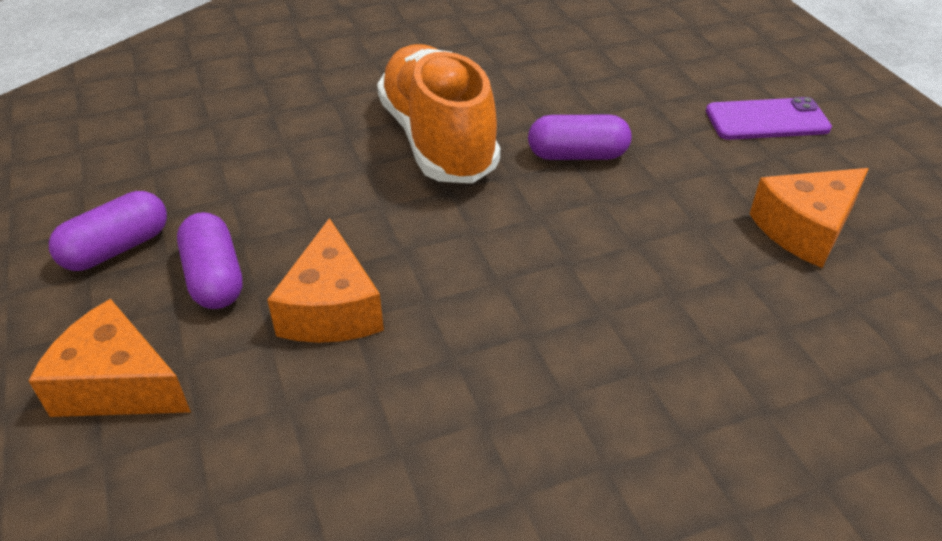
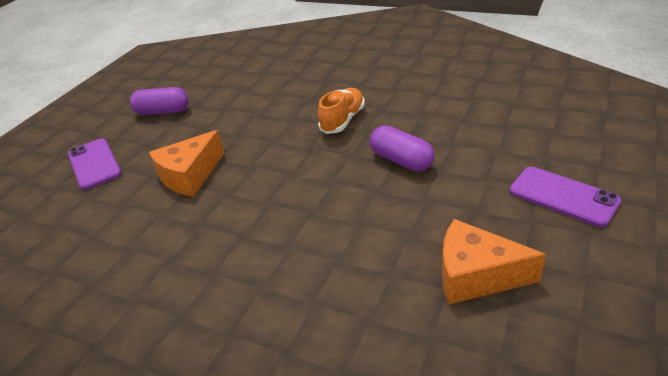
camera: 50 degrees right, 5 degrees down
orange cheese [28,299,191,417] -> purple phone [68,139,122,190]
purple capsule [177,212,243,309] -> none
orange shoe [377,44,500,183] -> orange shoe [318,88,365,134], size x0.54

